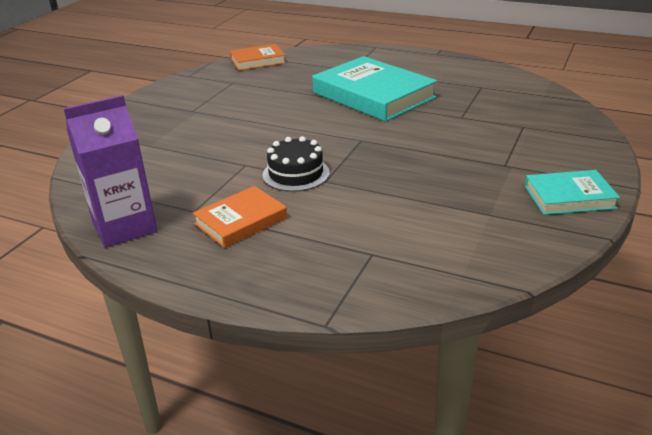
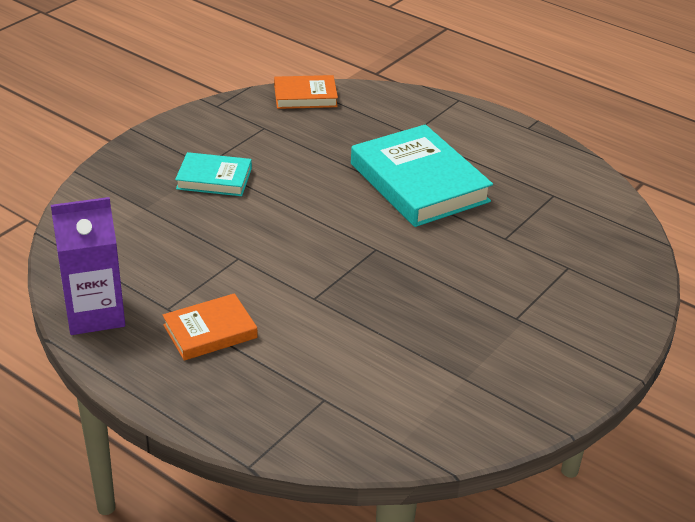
camera: 10 degrees right, 5 degrees up
black cake [262,136,330,192] -> none
turquoise book [525,170,620,215] -> turquoise book moved to [175,152,252,196]

